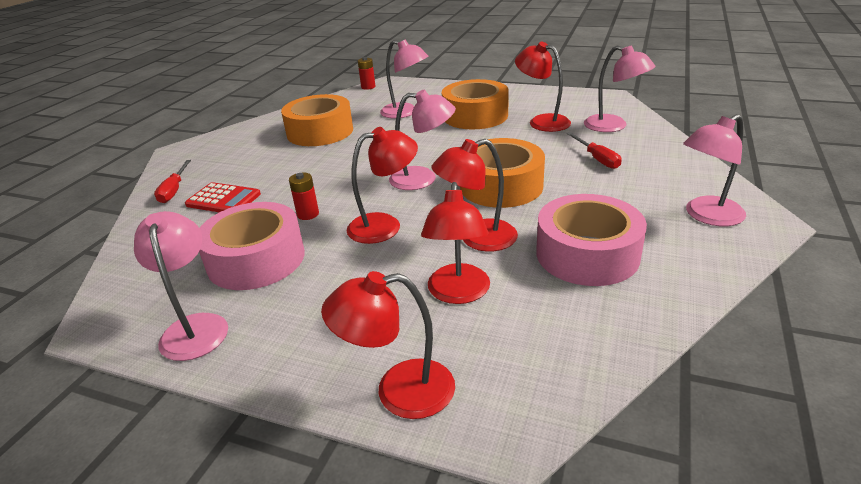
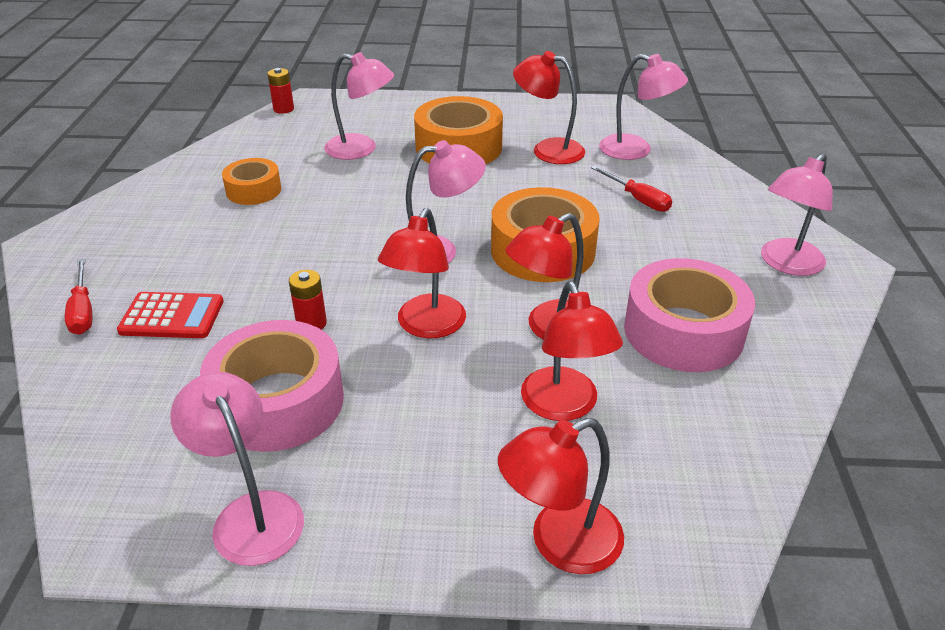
camera: 20 degrees left, 5 degrees up
orange tape [281,94,353,146] -> orange tape [222,158,281,205], size x0.58
red lamp [347,127,418,244] -> red lamp turned 150 degrees clockwise [378,208,466,338]

